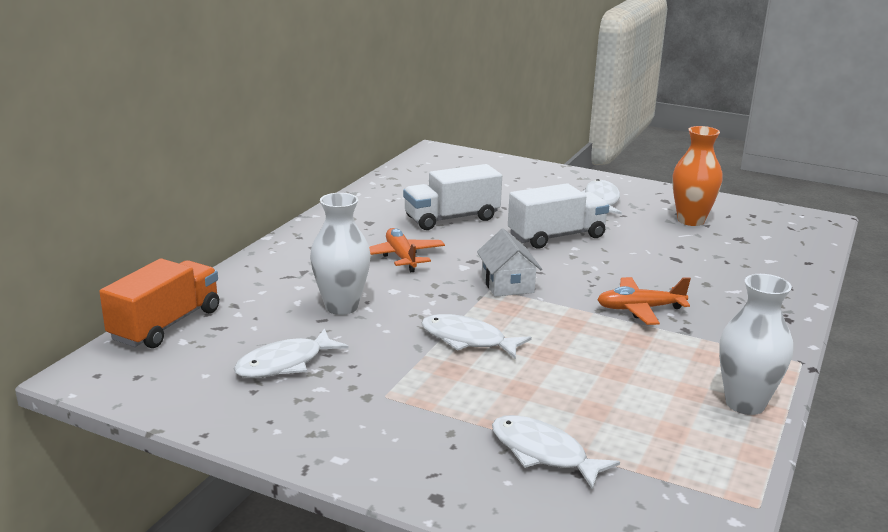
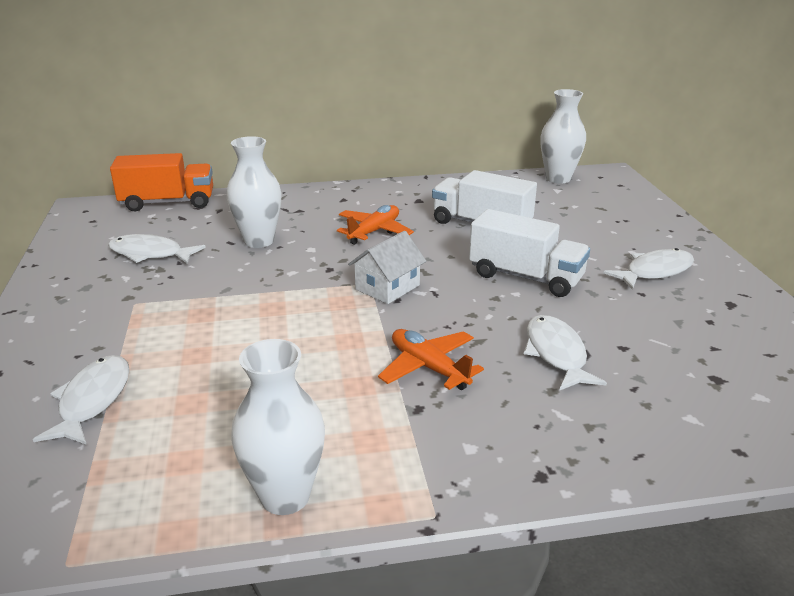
camera: 55 degrees right, 5 degrees up
white fish [421,314,532,359] -> white fish moved to [524,315,607,391]
orange vase [672,126,722,226] -> none
none -> white vase [540,89,586,184]

